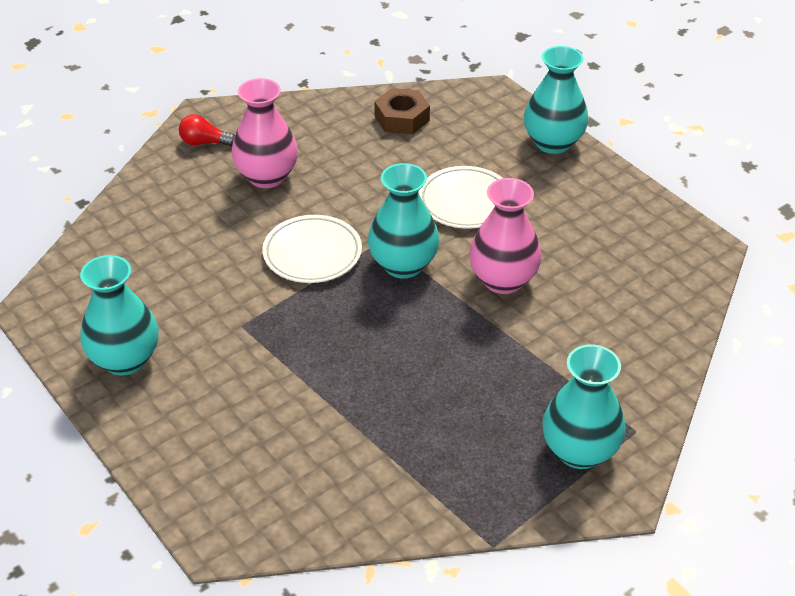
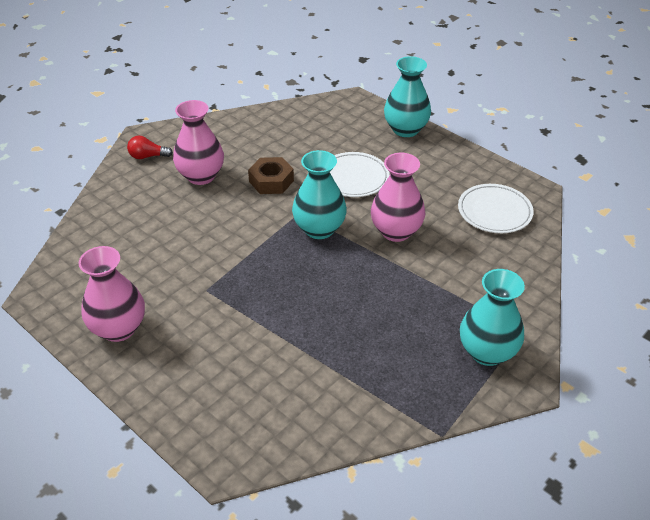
camera: 10 degrees left, 0 degrees up
turquoise vase [80,255,159,376] -> pink vase [78,246,145,342]
white plate [262,215,362,283] -> white plate moved to [458,184,534,233]
brown nut [374,88,430,134] -> brown nut moved to [248,157,294,194]

